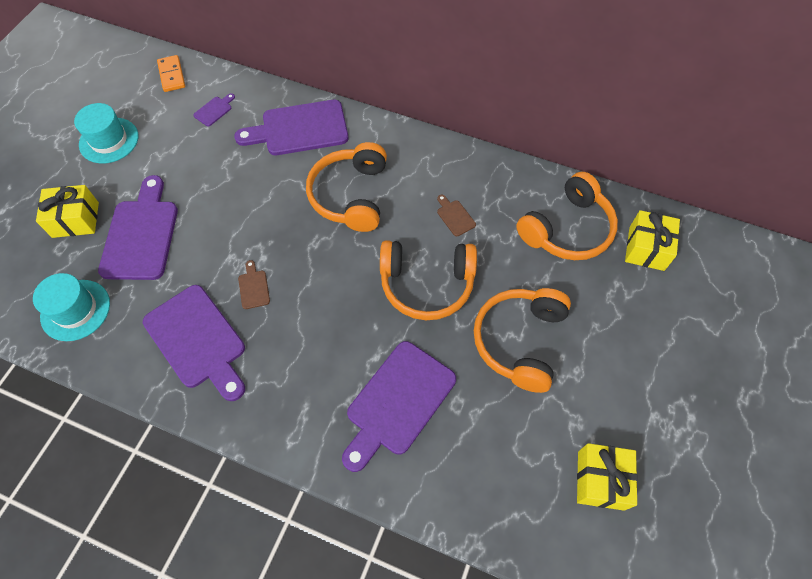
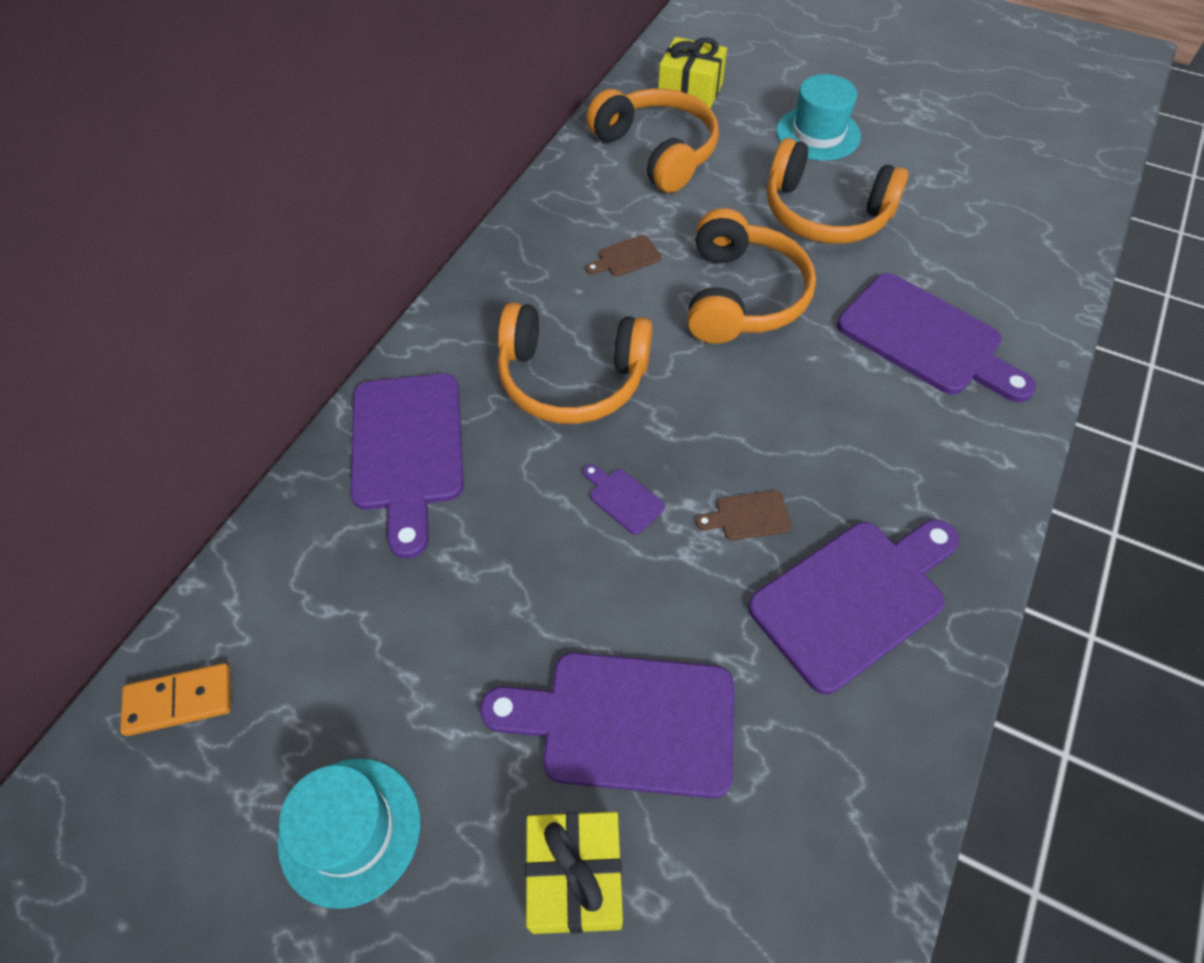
camera: 85 degrees left, 5 degrees down
turquoise hat [33,273,110,341] -> turquoise hat moved to [776,74,861,161]
purple cutting board [193,93,235,126] -> purple cutting board moved to [583,464,665,535]
yellow gift [577,443,638,511] -> none

